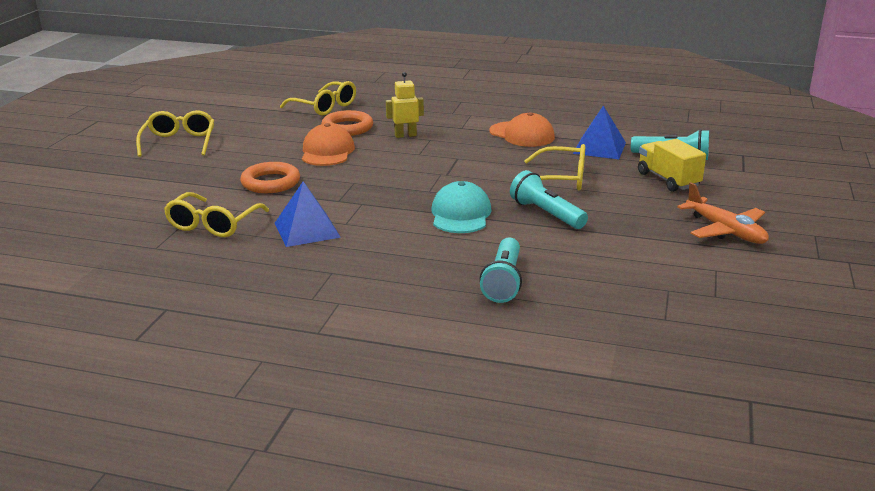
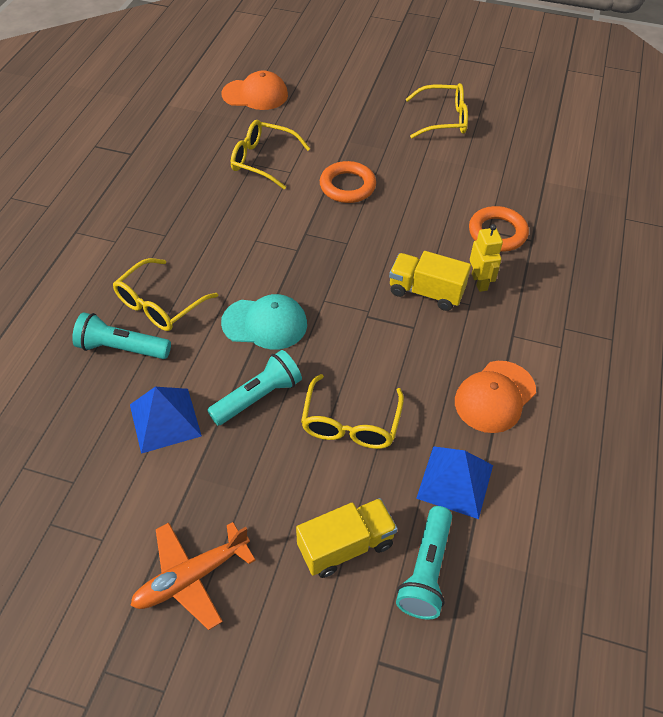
camera: 90 degrees right, 25 degrees up
blue pyramid [275,181,341,247] -> blue pyramid moved to [130,387,202,454]
yellow glasses [280,81,356,116] -> yellow glasses moved to [113,258,218,331]
orange cap [302,123,355,166] -> orange cap moved to [222,70,288,110]
none -> yellow truck [389,251,471,311]

